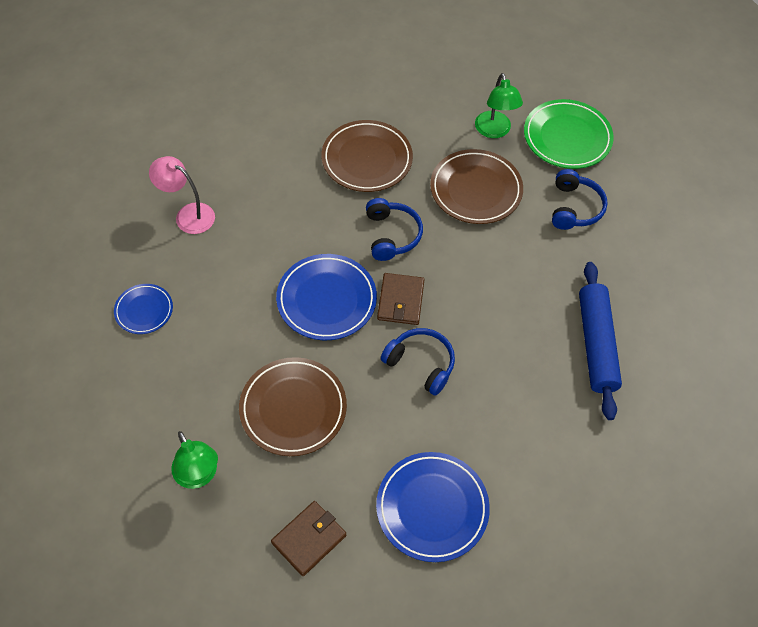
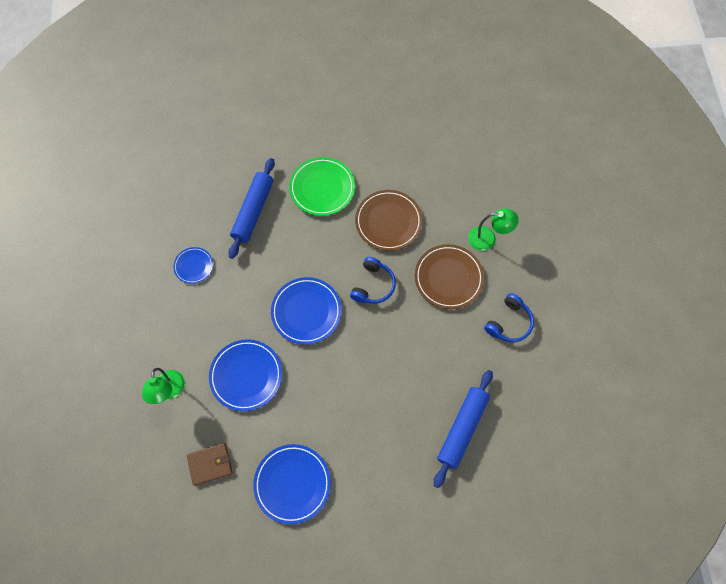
camera: 30 degrees right, 10 degrees up
pink lamp [149,156,215,234] -> blue rolling pin [228,158,275,259]
brown plate [239,357,347,456] -> blue plate [209,339,282,411]
brown wallet [377,273,425,325] -> none
blue headphones [381,328,455,396] -> none
green lamp [475,73,523,138] -> green lamp turned 105 degrees counterclockwise [468,209,519,251]
green plate [524,99,614,169] -> green plate moved to [289,157,355,216]

